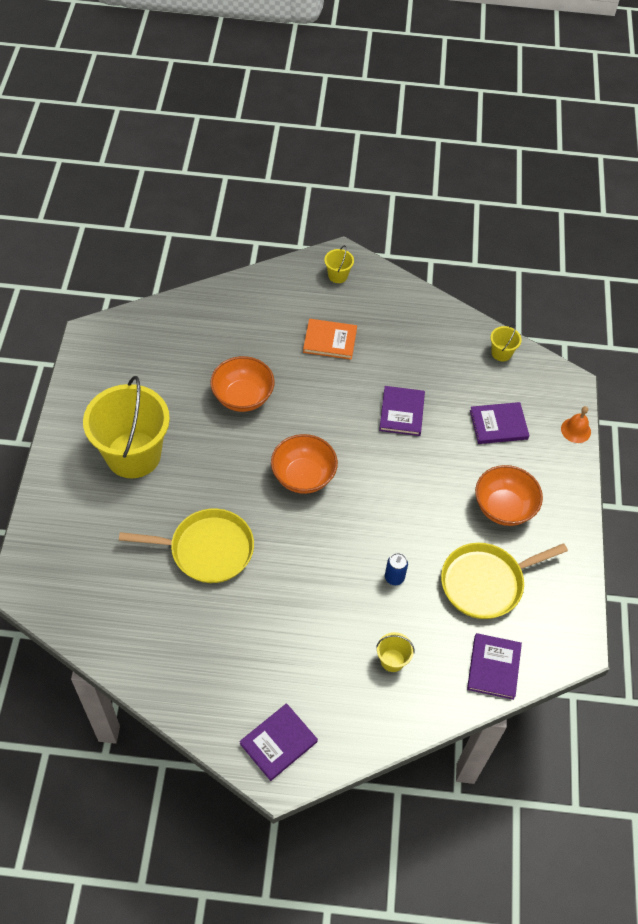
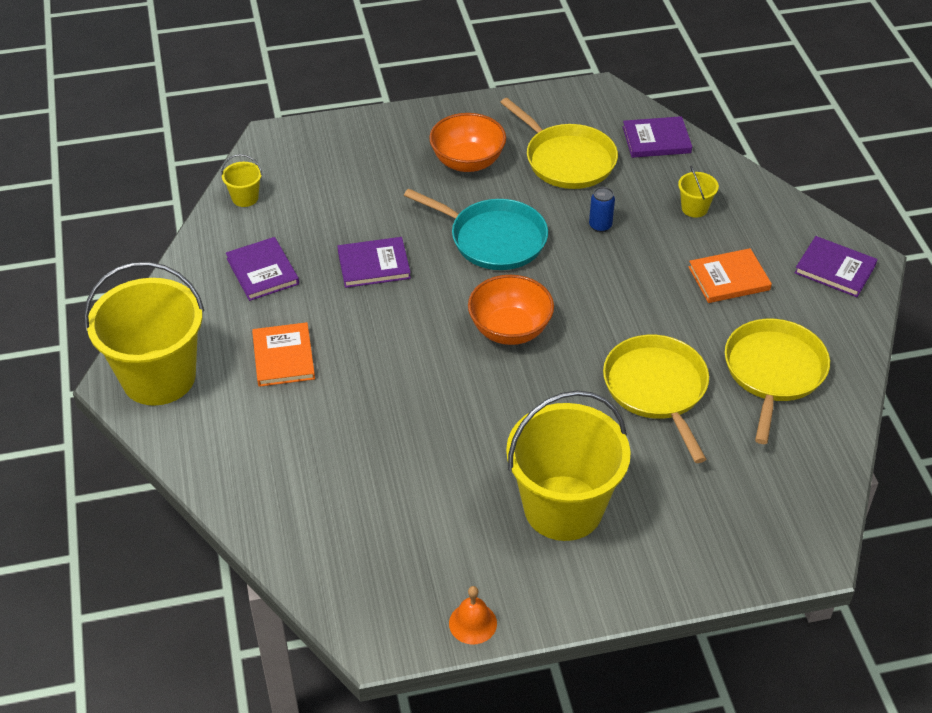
camera: 105 degrees left, 10 degrees down
orange bowl [210,356,274,412] -> none
yellow bucket [324,245,354,283] -> yellow bucket [84,262,204,406], size x2.48
purple book [470,402,530,444] -> purple book moved to [226,237,299,301]
orange bell [561,406,591,443] -> orange bell moved to [449,586,497,644]
none -> turquoise pan [404,189,548,270]
none -> orange book [689,248,772,303]
none -> yellow pan [725,319,830,444]

